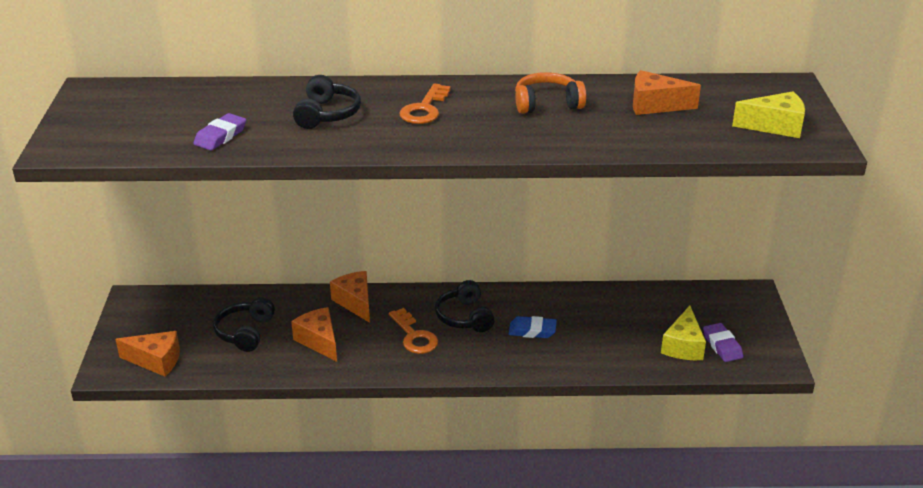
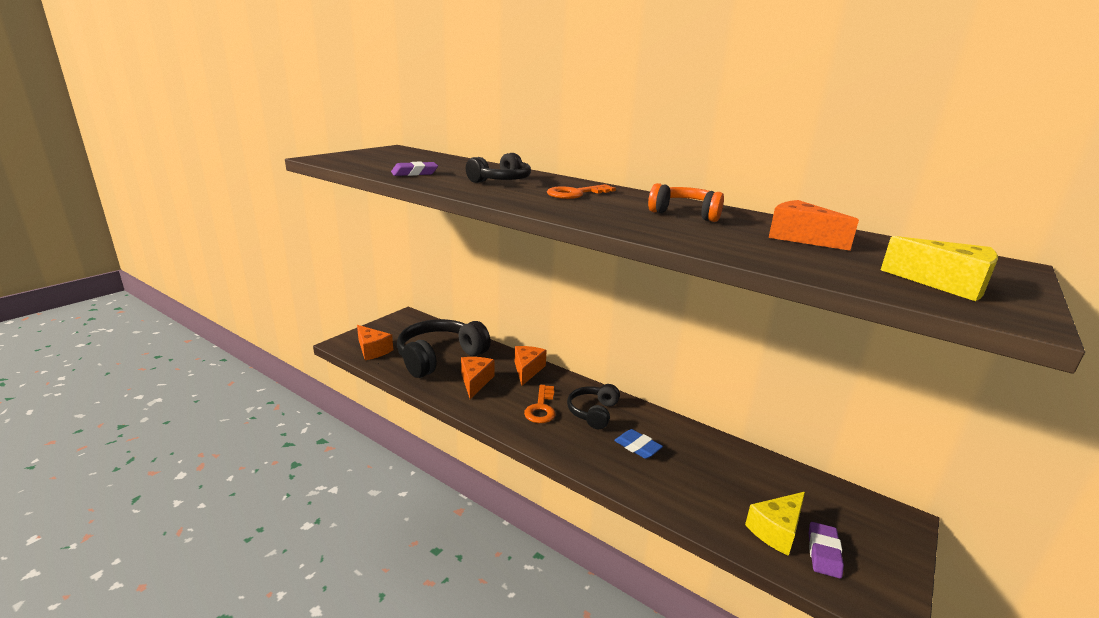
camera: 35 degrees right, 10 degrees down
black headphones [213,297,275,352] -> black headphones [397,319,491,378], size x1.79

